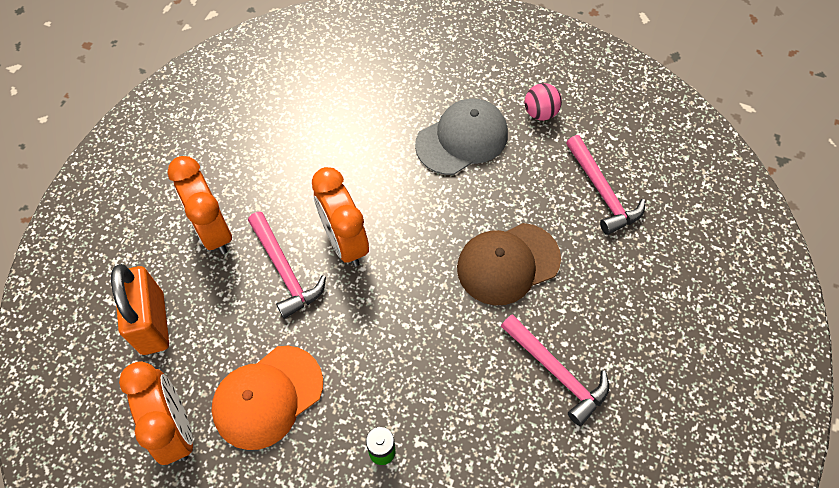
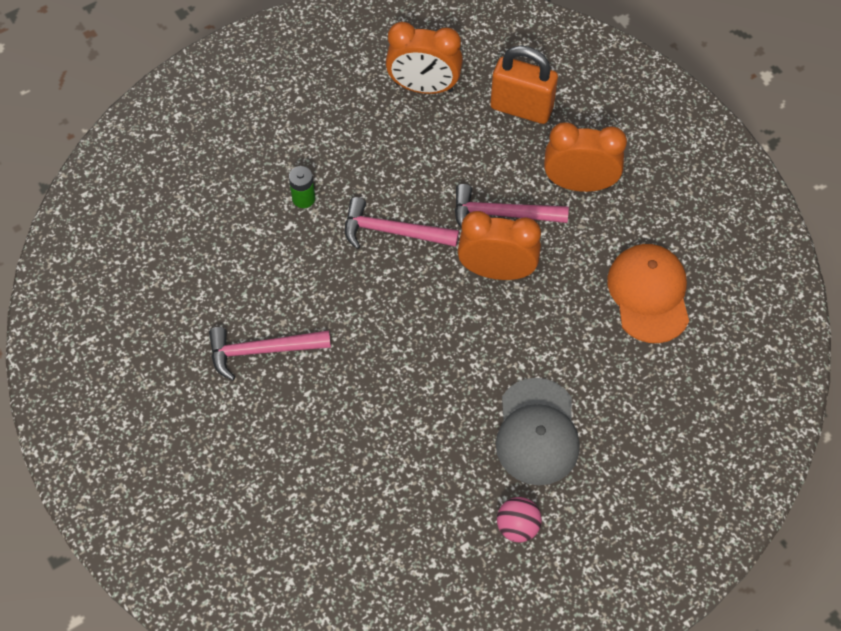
camera: 125 degrees right, 0 degrees up
orange cap [212,346,323,450] -> orange cap moved to [607,244,689,343]
brown cap [457,223,561,305] -> none
pink hammer [566,135,645,235] -> pink hammer moved to [345,197,459,249]

